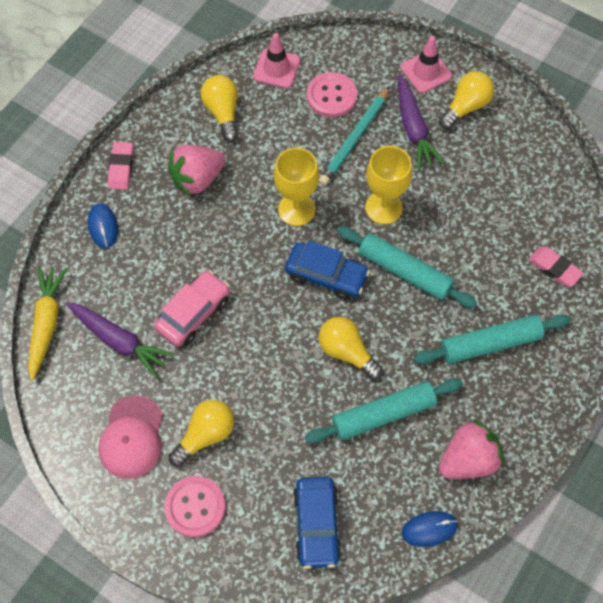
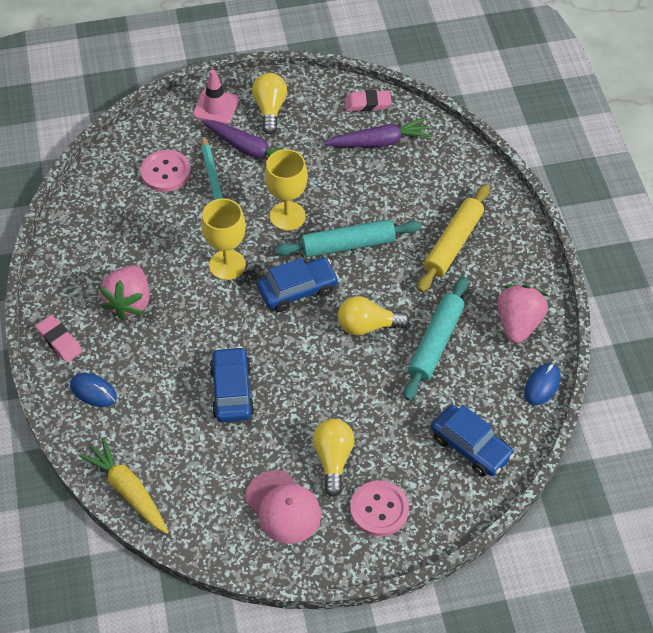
camera: 45 degrees left, 10 degrees down
purple carrot [66,302,174,378] -> purple carrot moved to [324,117,432,147]
pink car [154,270,230,347] -> blue car [210,346,254,422]
yellow light bulb [201,75,238,142] -> none
pink traffic cone [253,33,300,88] -> none
turquoise rolling pin [414,314,570,364] -> yellow rolling pin [418,184,489,292]
pink eraser [528,246,584,287] -> pink eraser moved to [345,90,392,112]

